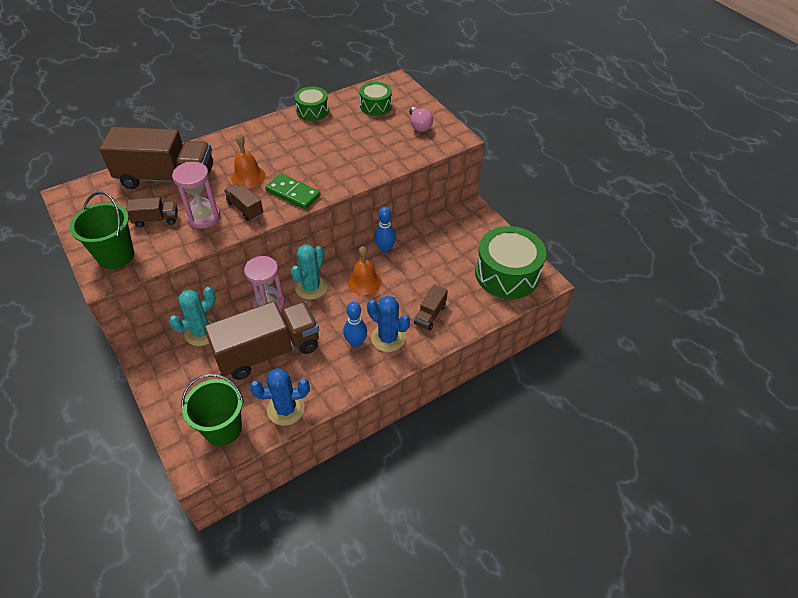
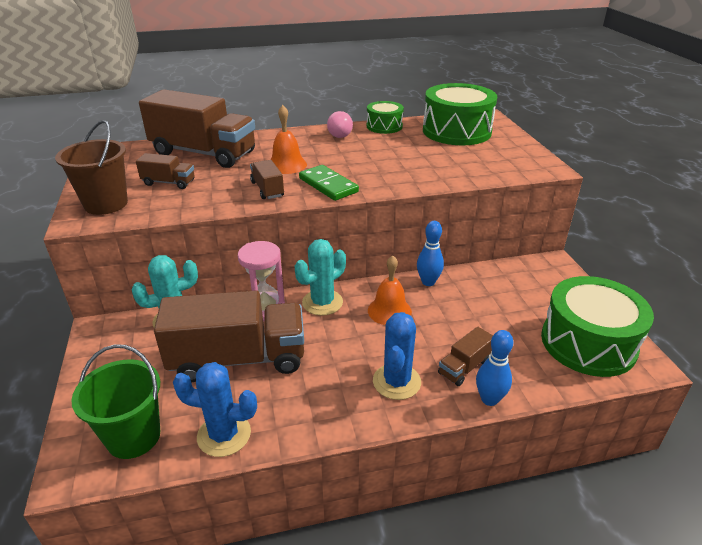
camera: 20 degrees right, 15 degrees down
green bucket [70,192,134,269] -> brown bucket [55,120,128,215]
pink hourglass [172,162,220,228] -> none
blue bowling pin [343,302,367,348] -> blue bowling pin moved to [476,330,513,406]
green drum [360,82,392,116] -> green drum [423,83,497,145], size x1.86
blue cactus [367,296,410,352] -> blue cactus turned 45 degrees clockwise [373,312,421,400]
pink light bulb [409,107,433,132] -> pink light bulb moved to [327,111,353,138]

